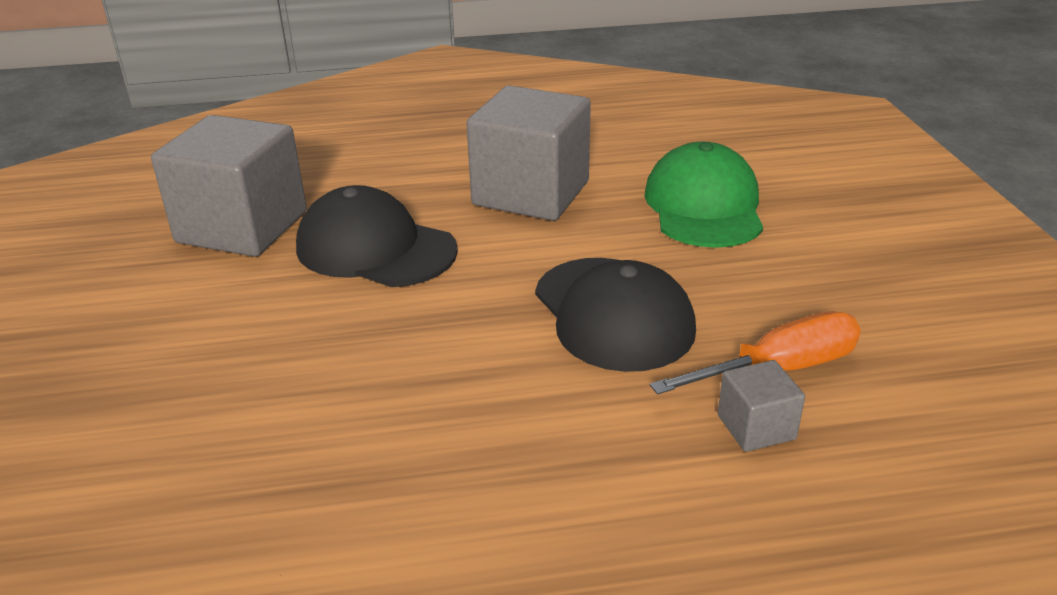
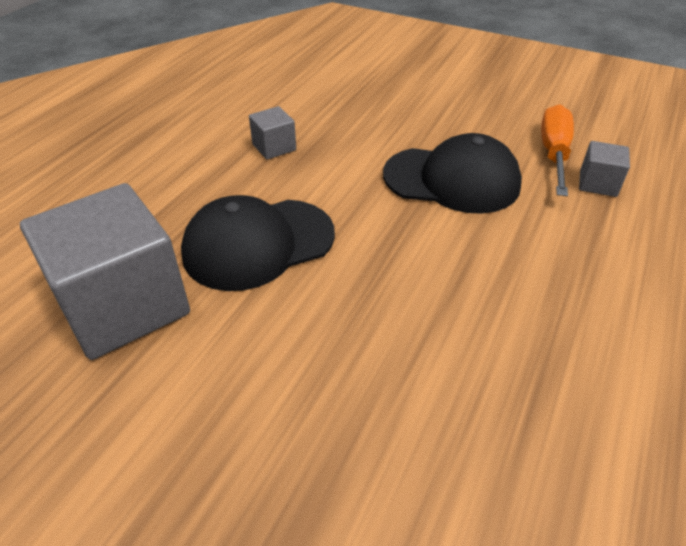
camera: 55 degrees left, 10 degrees up
grey cube [467,85,591,221] -> grey cube [249,106,296,160], size x0.45
green cap [644,141,763,248] -> none

